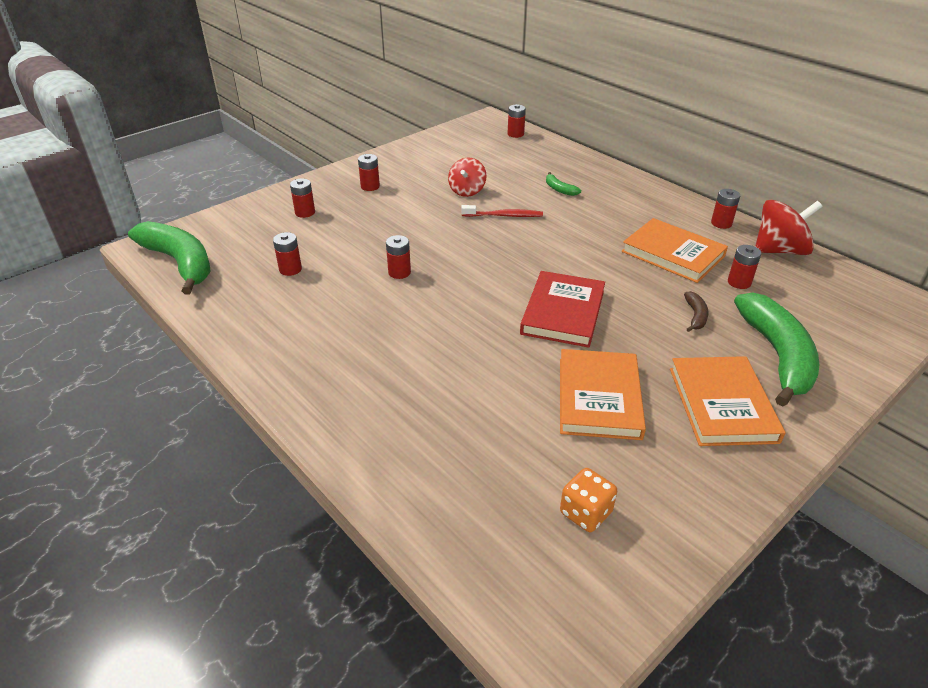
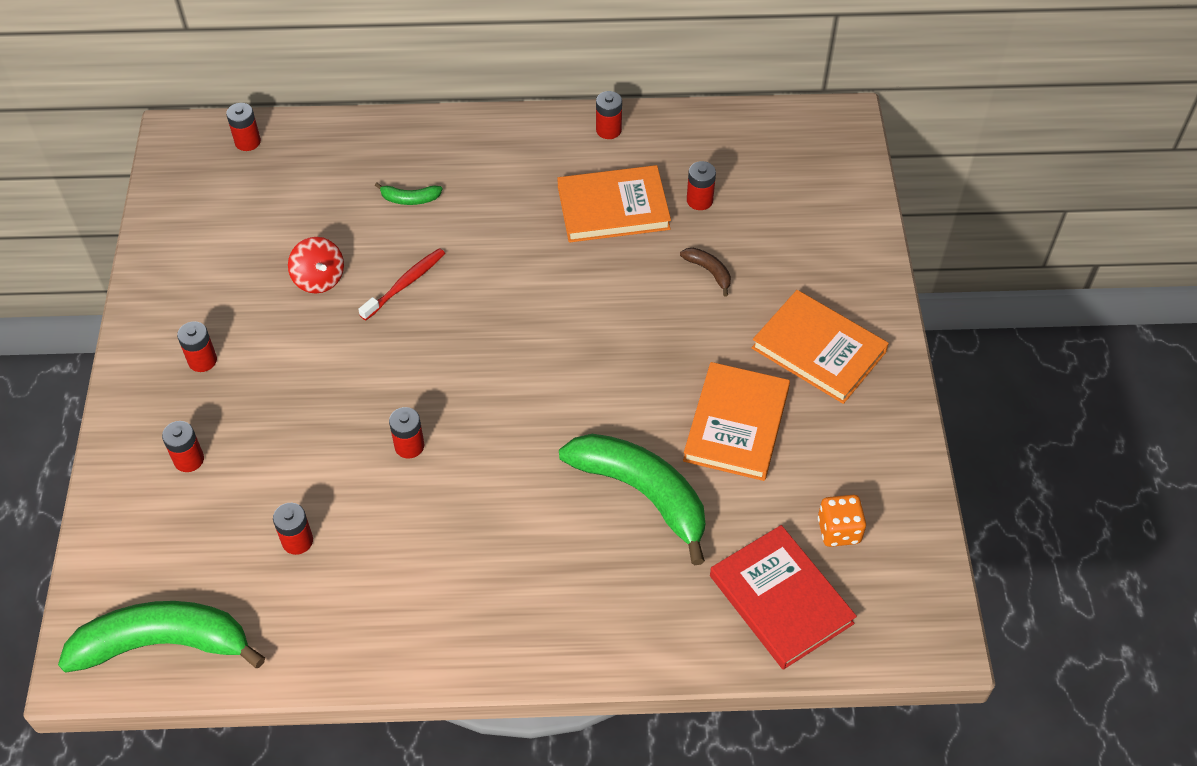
camera: 50 degrees left, 15 degrees up
red book [520,271,605,348] -> red book moved to [710,525,857,670]
orange book [560,349,646,440] -> orange book turned 60 degrees clockwise [683,362,790,481]
green banana [734,293,819,407] -> green banana moved to [559,434,705,566]
red spinning top [755,200,823,255] -> none

